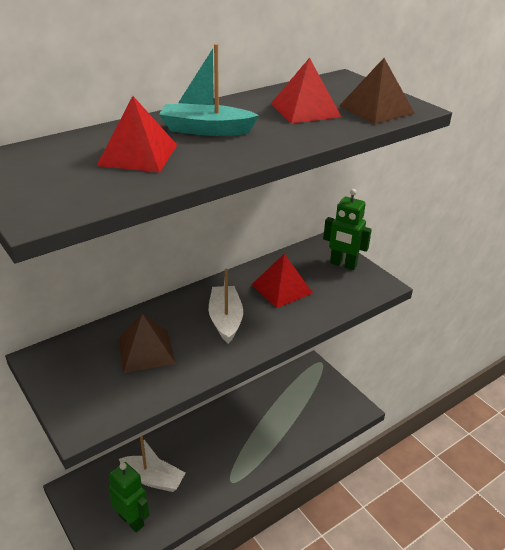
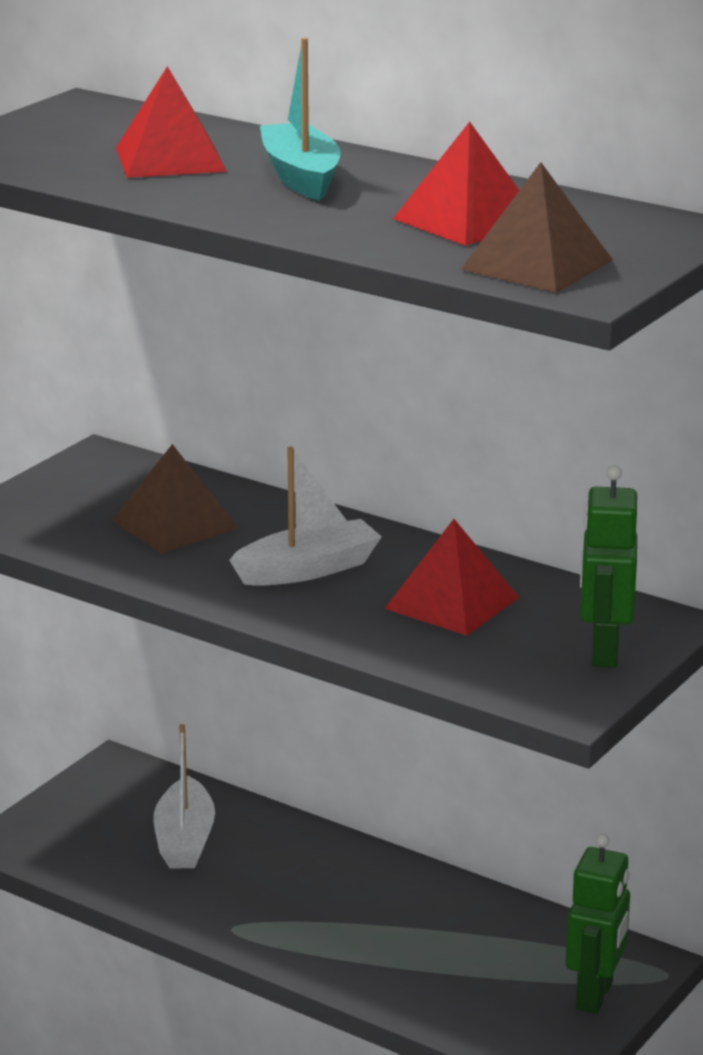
camera: 70 degrees right, 10 degrees down
green robot [108,462,149,532] -> green robot moved to [566,833,630,1014]

